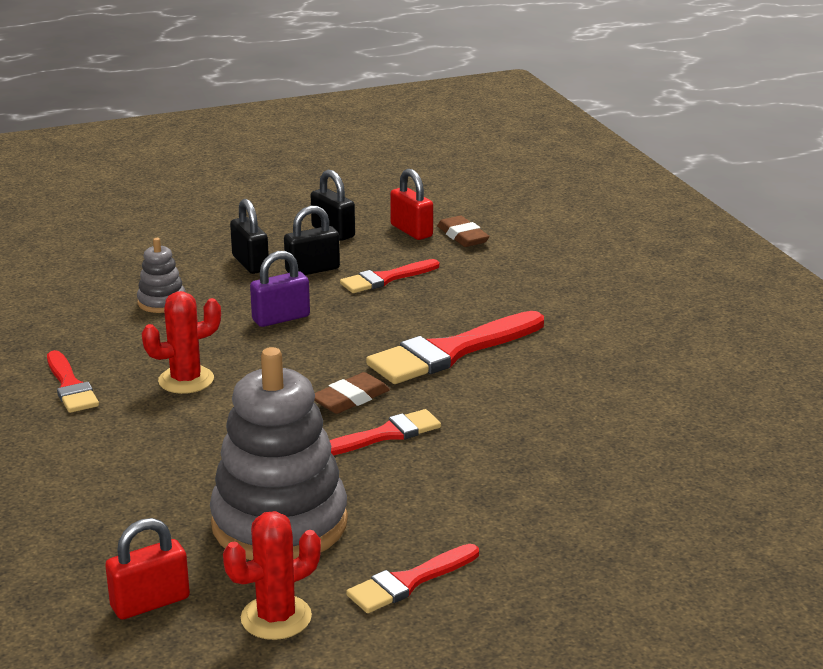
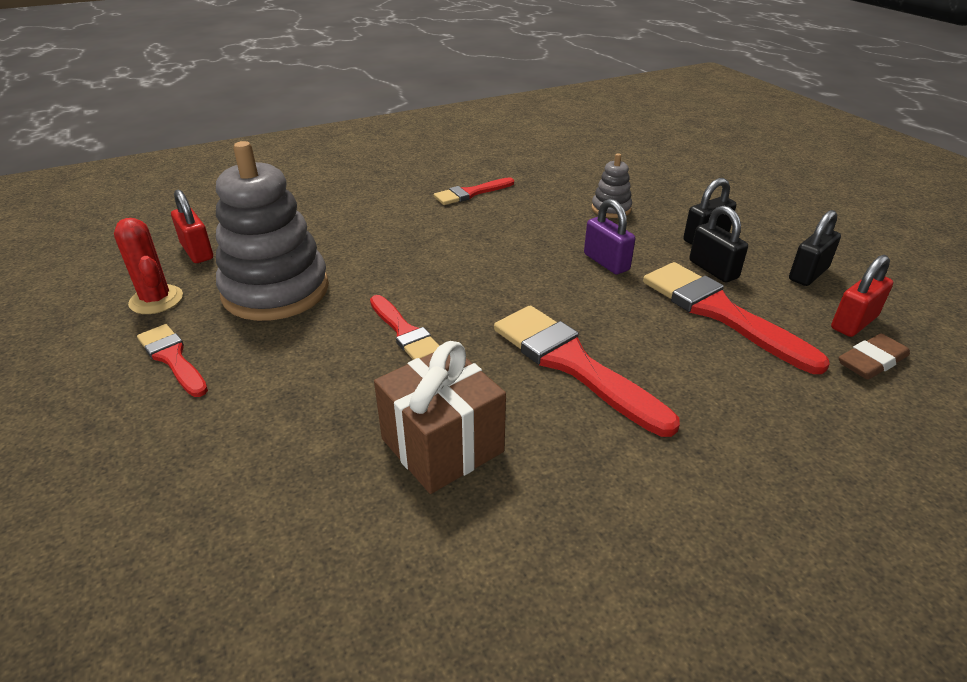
camera: 85 degrees right, 10 degrees up
red cactus [142,291,221,394] -> none
brown eraser [314,372,390,414] -> none
red brush [340,259,439,293] -> red brush [643,262,830,374], size x1.71
none -> brown gift [374,341,506,494]

